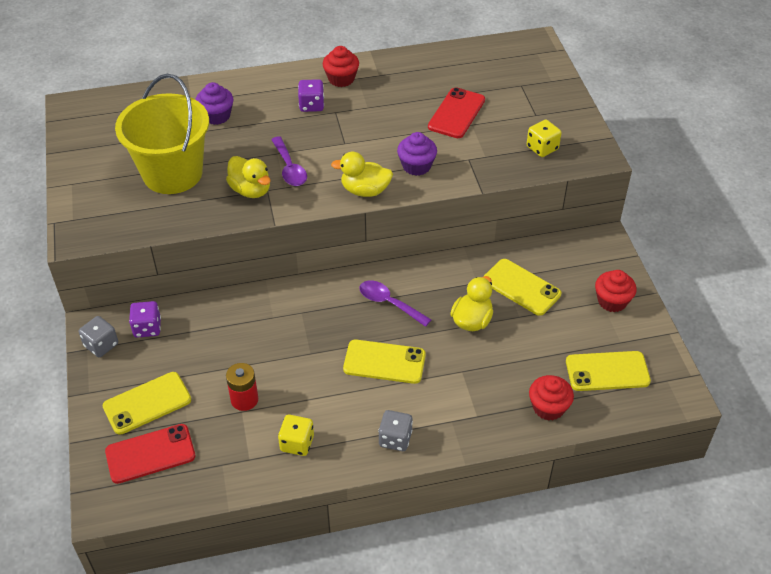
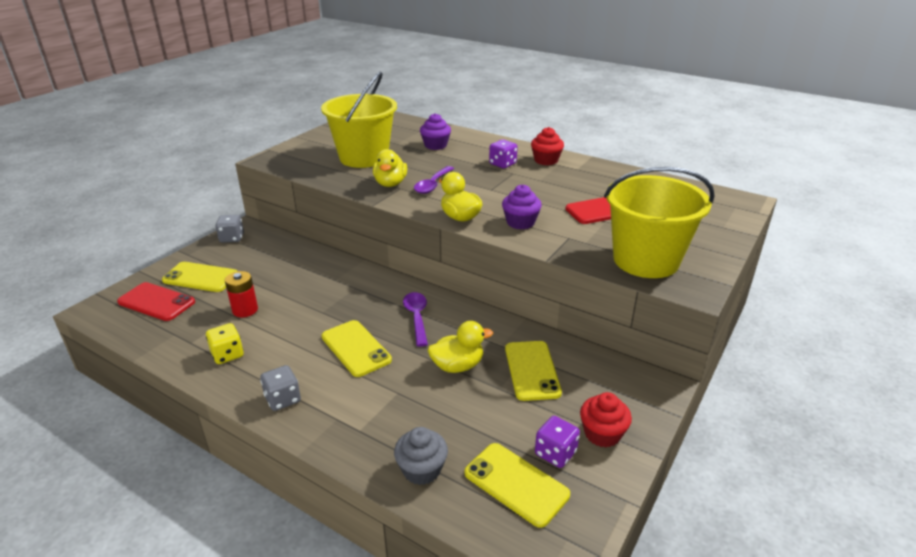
camera: 45 degrees right, 15 degrees down
purple dice [129,301,161,338] -> purple dice moved to [535,416,580,468]
yellow dice [527,120,561,157] -> yellow bucket [604,167,715,278]
red cupcake [529,375,574,421] -> grey cupcake [394,427,448,485]

